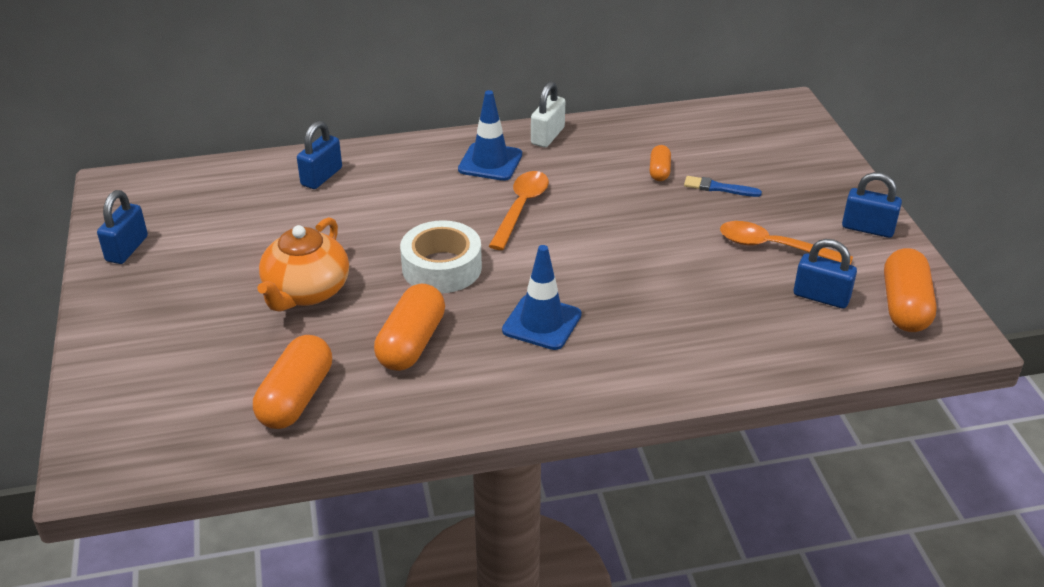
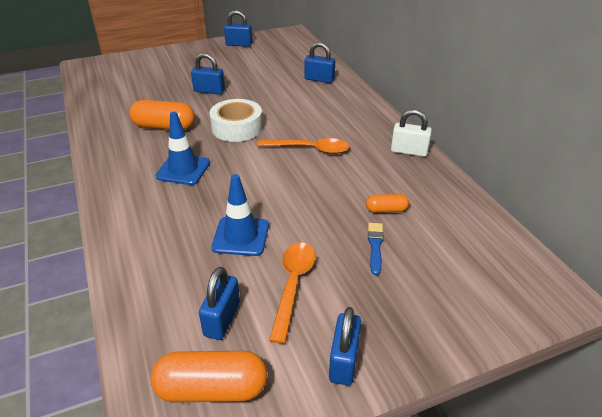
camera: 80 degrees right, 0 degrees up
orange capsule [253,335,332,429] -> none
orange teapot [257,217,349,312] -> blue padlock [191,53,225,95]
blue traffic cone [458,90,522,181] -> blue traffic cone moved to [211,174,269,256]

